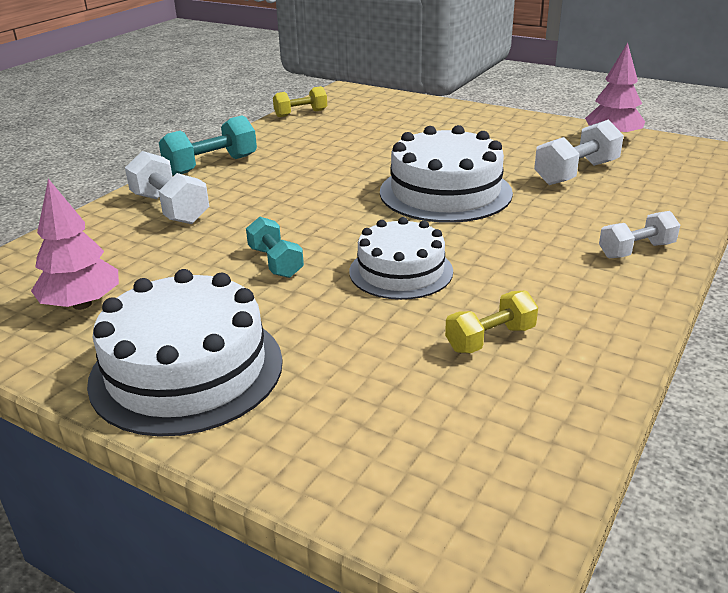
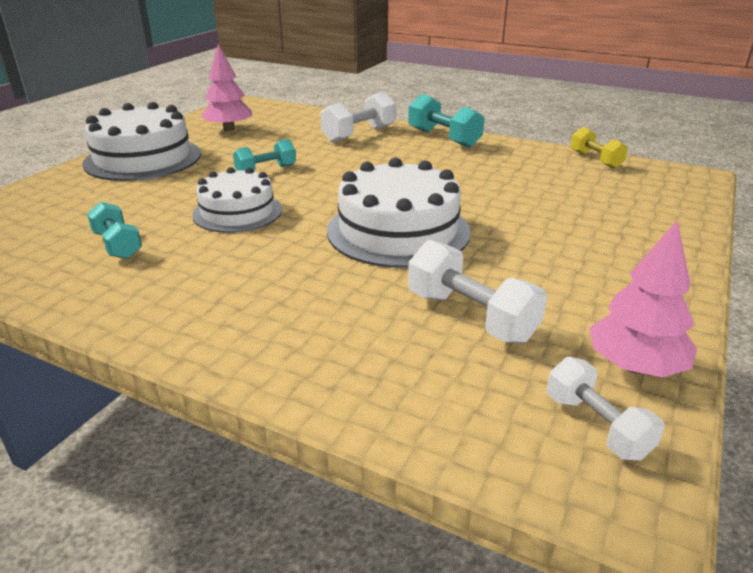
camera: 85 degrees right, 0 degrees up
yellow dumbbell [445,290,538,353] -> turquoise dumbbell [87,202,142,259]
white dumbbell [599,211,680,258] -> white dumbbell moved to [547,357,665,460]

